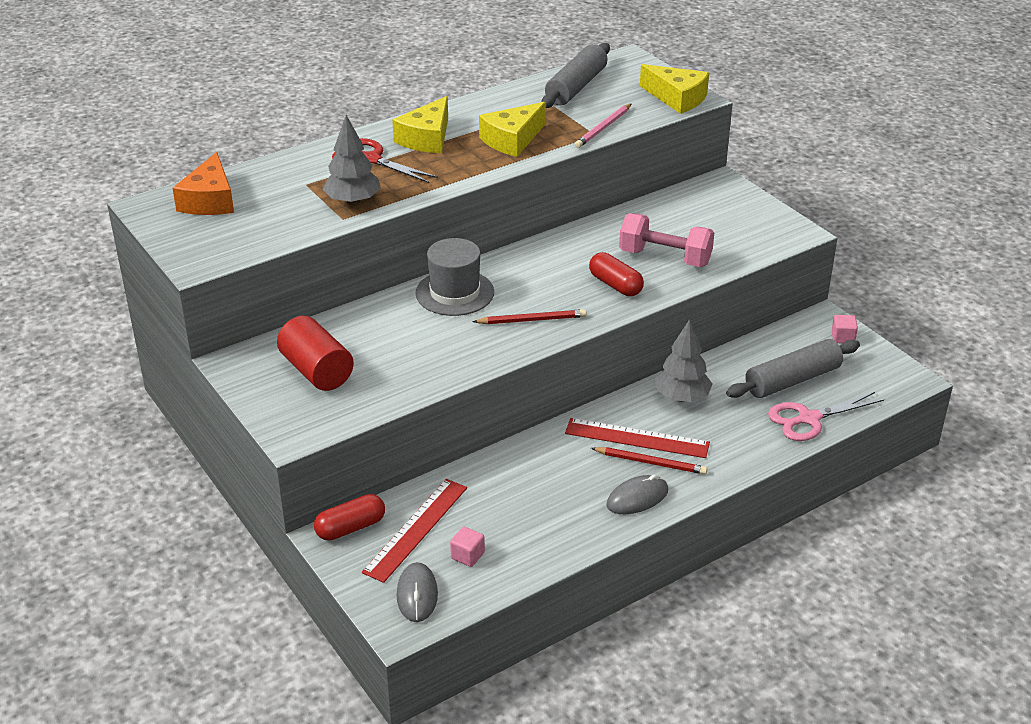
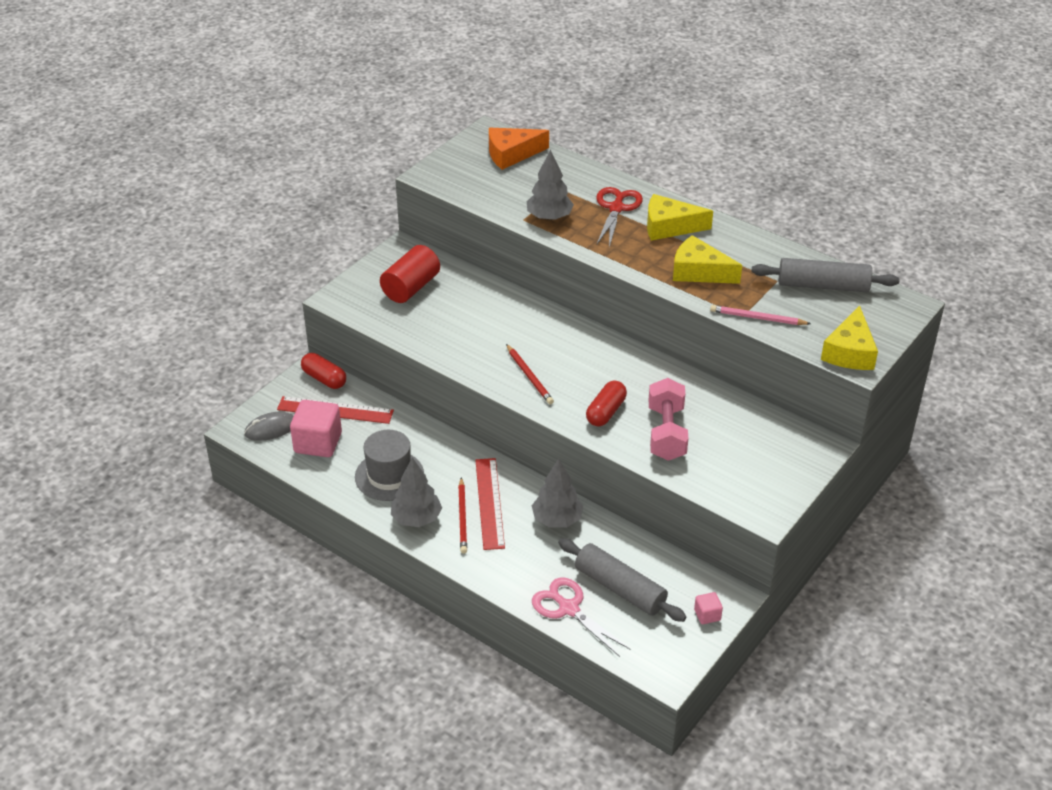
camera: 70 degrees right, 5 degrees up
grey hat [415,238,494,316] -> grey hat moved to [355,430,424,501]
pink cube [450,527,485,567] -> pink cube [290,400,342,457], size x2.07
grey mouse [606,475,668,514] -> grey tree [391,458,442,527]

